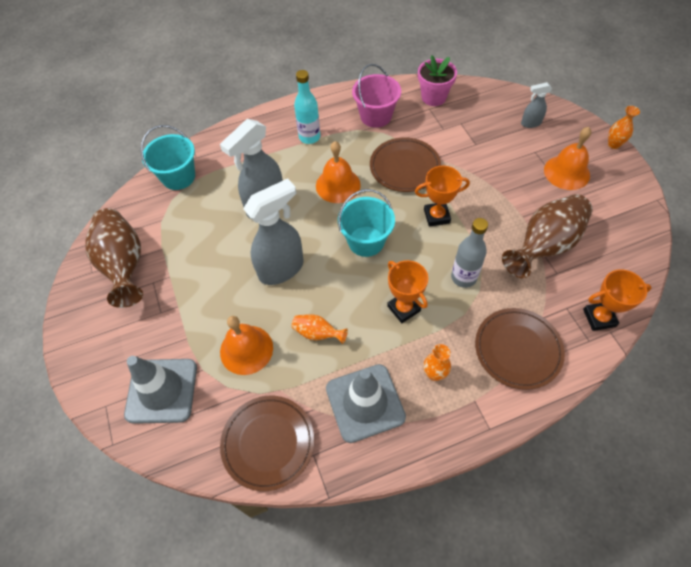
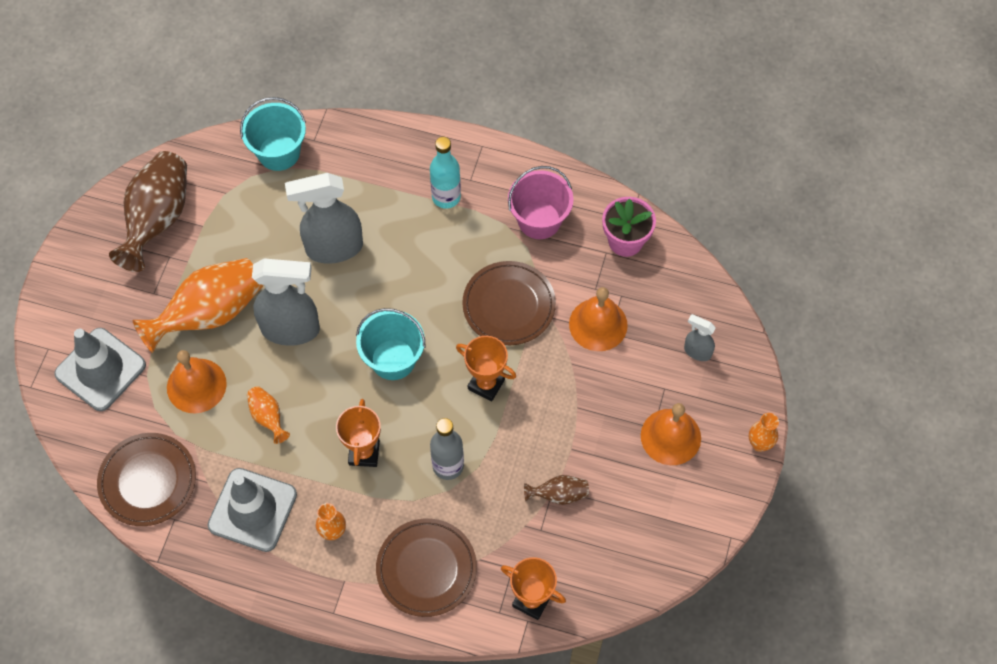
camera: 35 degrees right, 5 degrees up
orange bell [316,141,361,203] -> orange bell moved to [569,287,628,351]
brown vase [502,194,593,278] -> brown vase [524,475,589,505], size x0.47
none -> orange vase [133,258,263,353]

